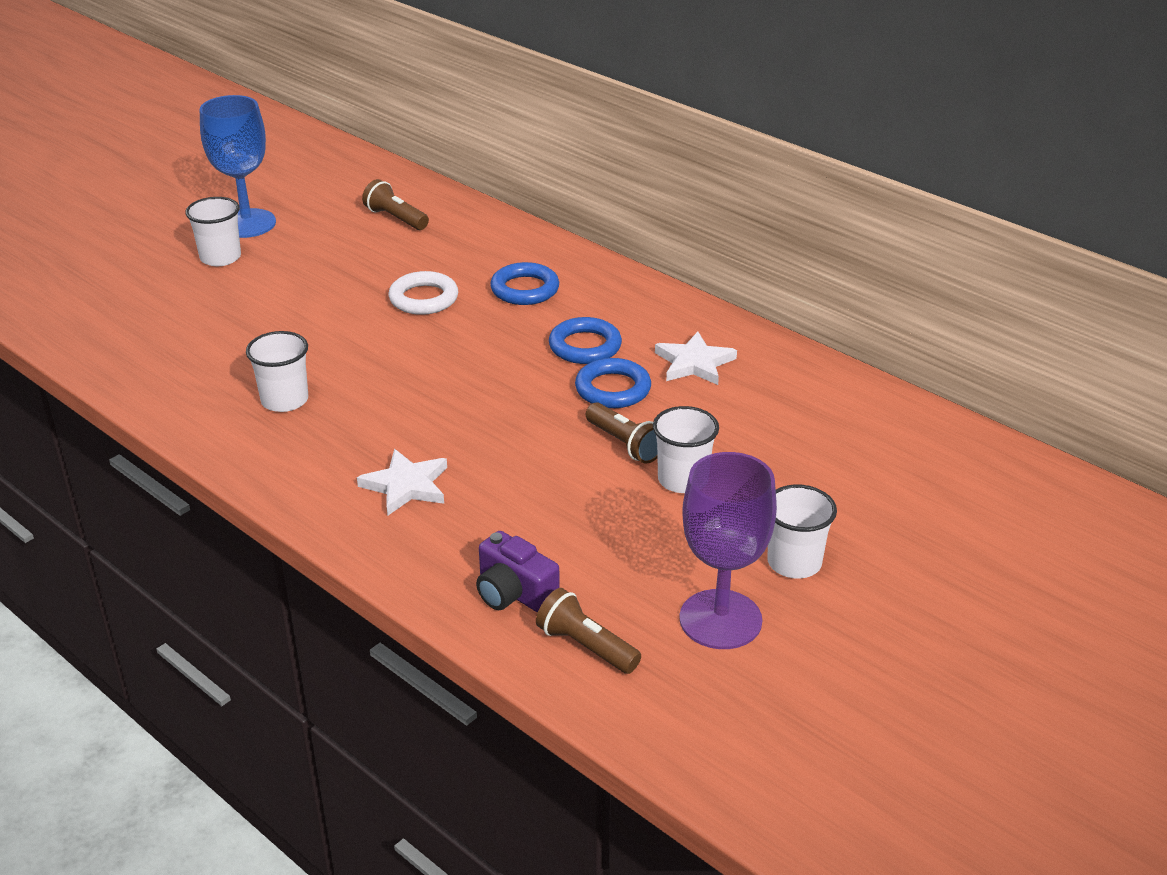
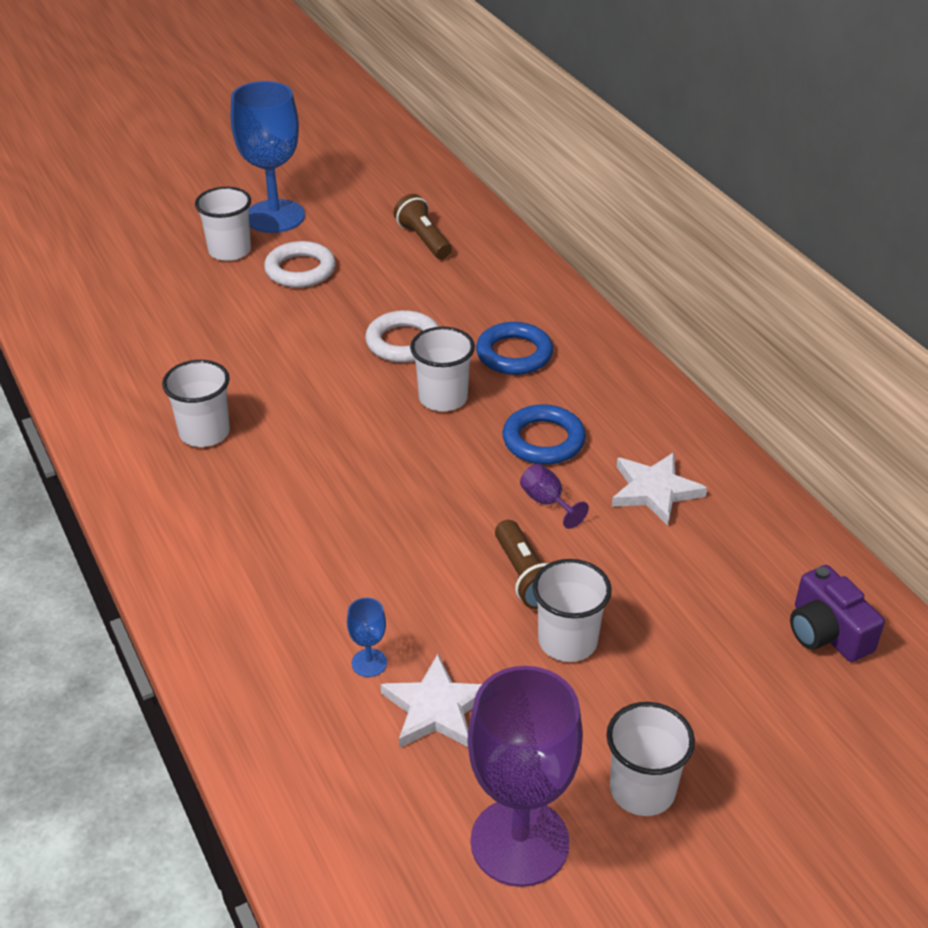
camera: 20 degrees right, 5 degrees up
white star [357,449,447,516] -> white star moved to [380,654,482,748]
purple camera [476,531,560,612] -> purple camera moved to [790,565,885,662]
brown flashlight [536,588,641,674] -> none
blue ring [575,358,651,408] -> purple goblet [520,463,589,529]
none -> white ring [264,241,336,288]
none -> blue goblet [347,598,387,677]
none -> white cup [410,327,475,411]

